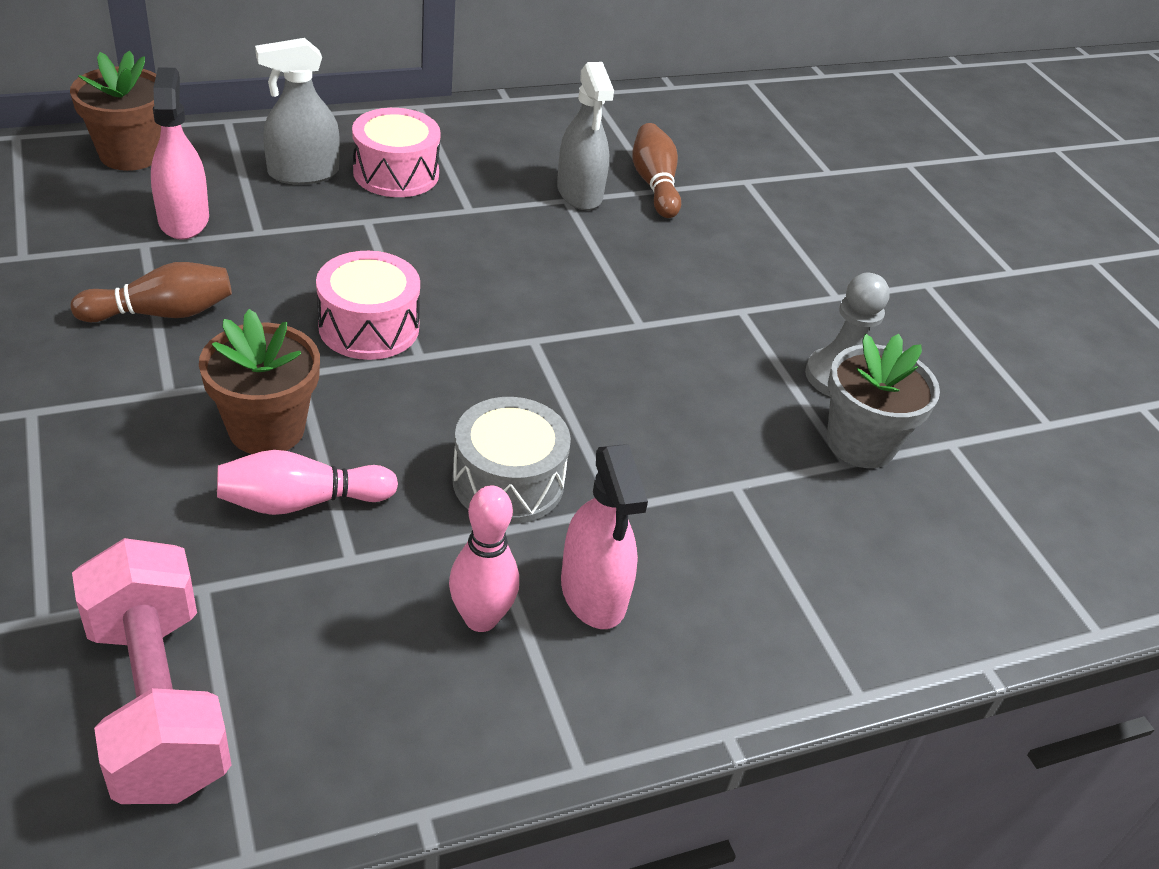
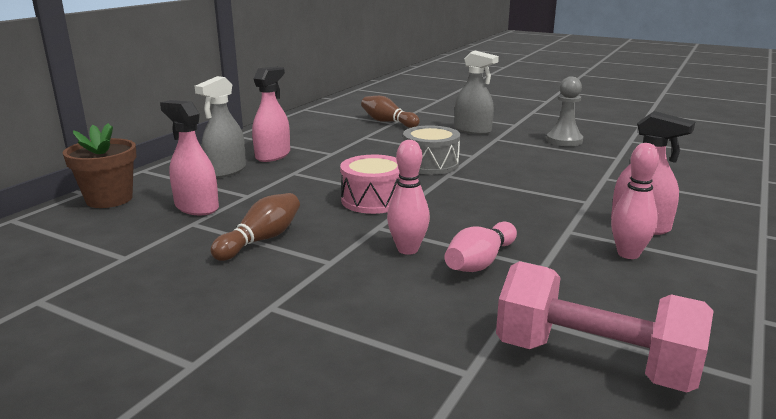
camera: 35 degrees left, 20 degrees down
brown flower pot [199,309,320,454] -> pink bowling pin [387,140,430,255]
pink drum [352,108,441,197] -> pink spray bottle [252,67,290,162]
grey drum [452,397,571,524] -> grey drum moved to [403,125,460,175]
grey spray bottle [557,62,614,210] -> grey spray bottle moved to [455,51,499,135]
grey flower pot [827,334,940,468] -> none

